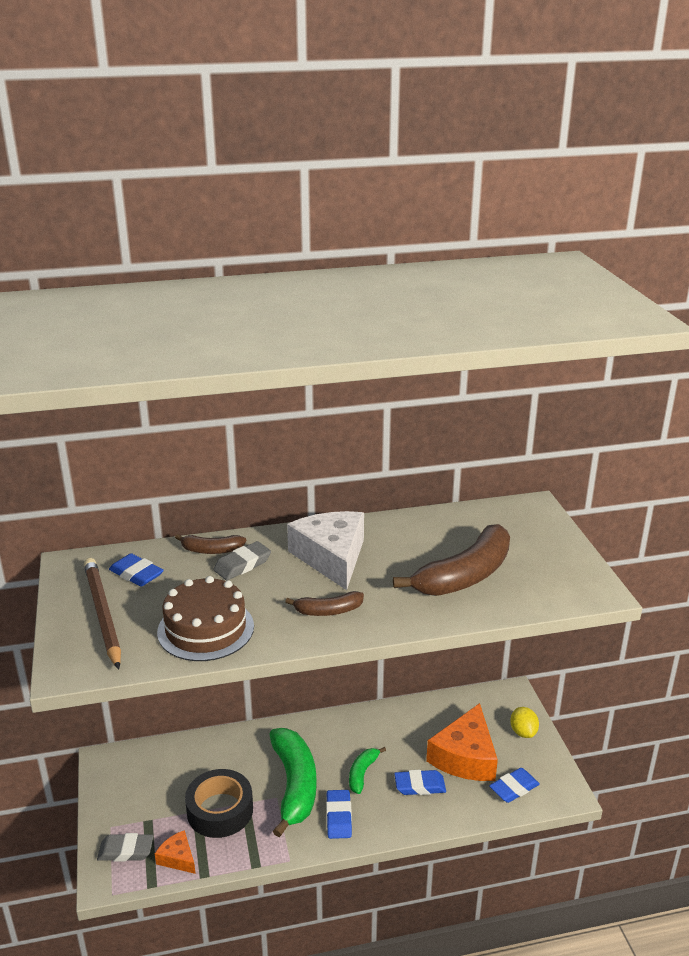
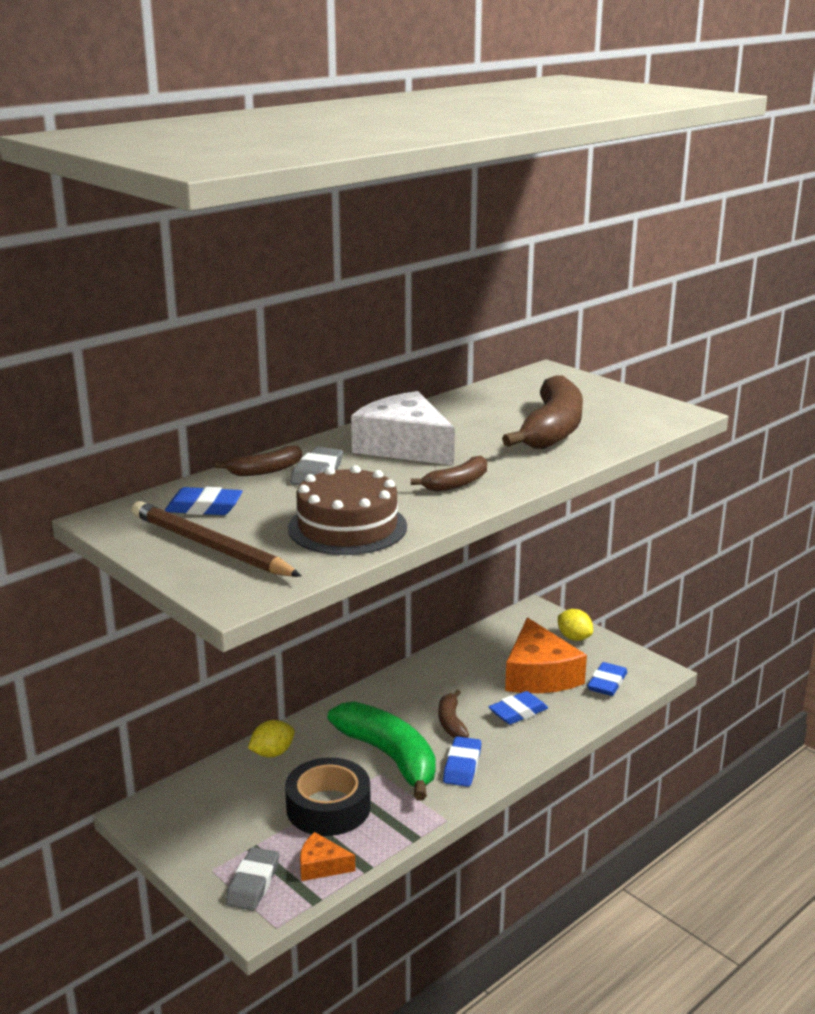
camera: 30 degrees left, 5 degrees down
grey eraser [97,833,153,862] -> grey eraser turned 45 degrees counterclockwise [225,847,279,911]
blue eraser [326,790,352,839] -> blue eraser turned 45 degrees clockwise [443,736,481,787]
green banana [349,747,386,794] -> brown banana [439,690,469,738]
none -> yellow lemon [248,720,295,757]

